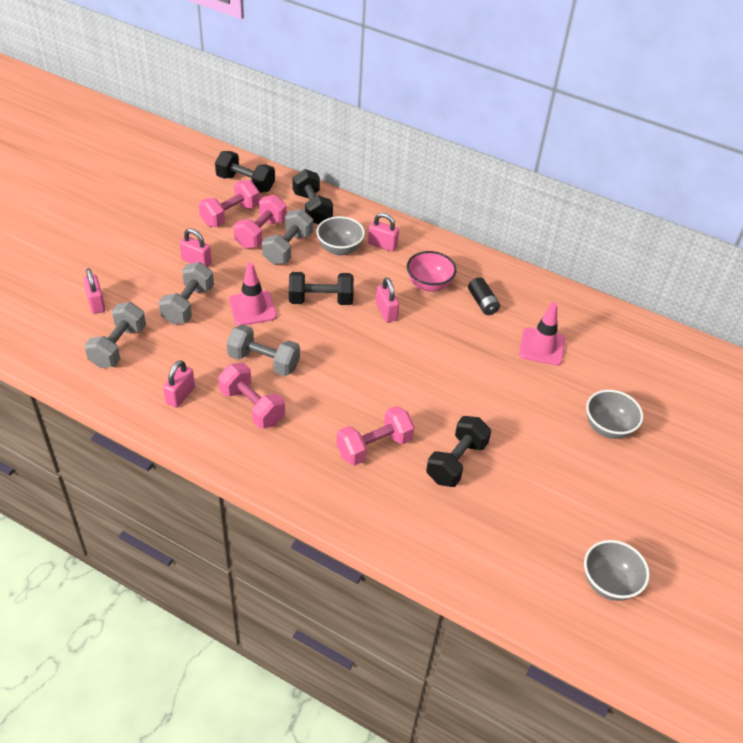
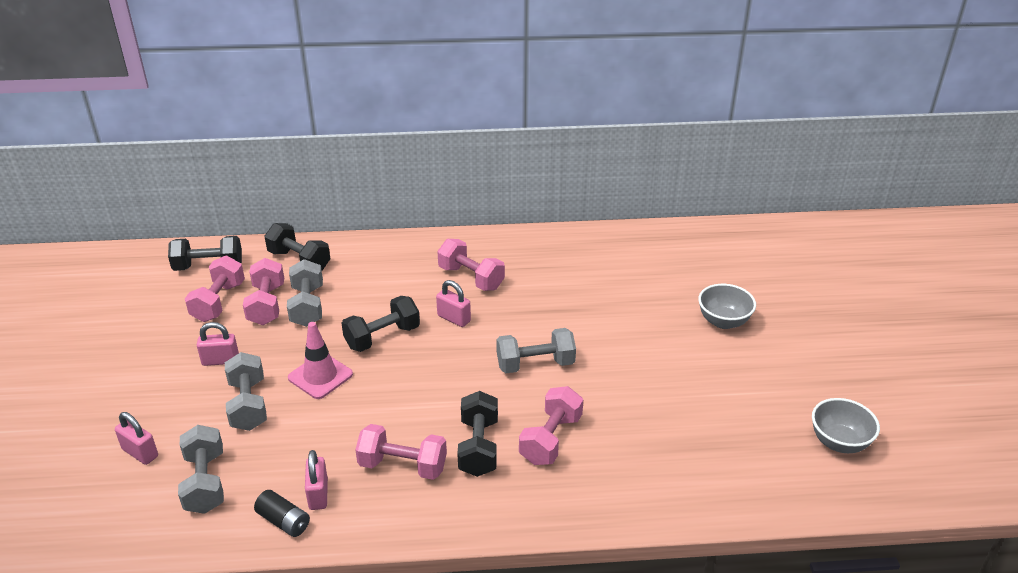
camera: 30 degrees left, 10 degrees down
grey dumbbell [227,324,300,376] -> grey dumbbell moved to [497,328,576,373]
grey bowl [316,216,365,256] -> none
pink padlock [368,213,399,252] -> none
pink bowl [407,251,456,292] -> pink dumbbell [437,239,505,291]
black dumbbell [426,416,491,487] -> black dumbbell moved to [457,391,498,477]
black battery [468,277,500,315] -> black battery moved to [254,490,310,537]
pink traffic cone [519,302,565,366] -> none

